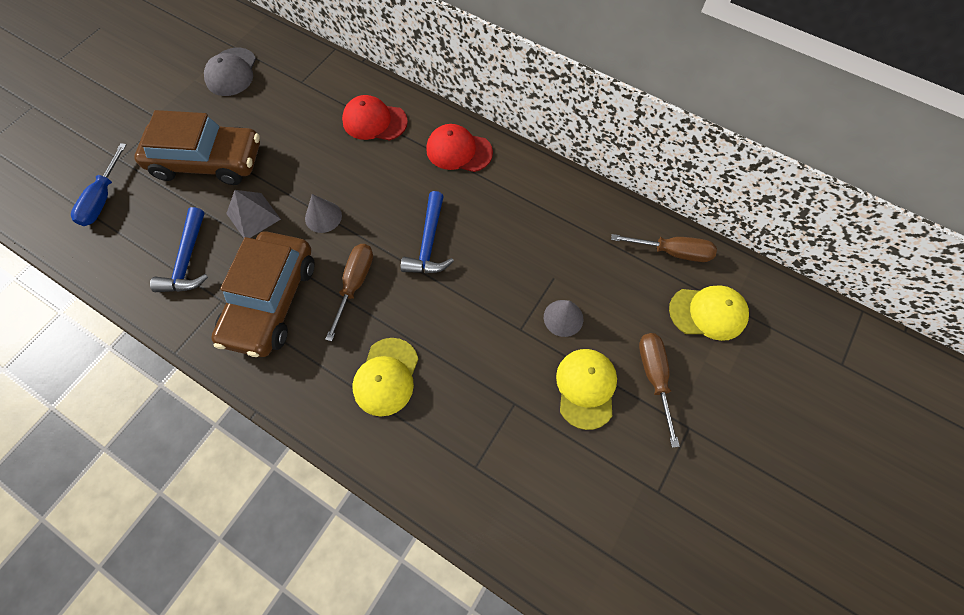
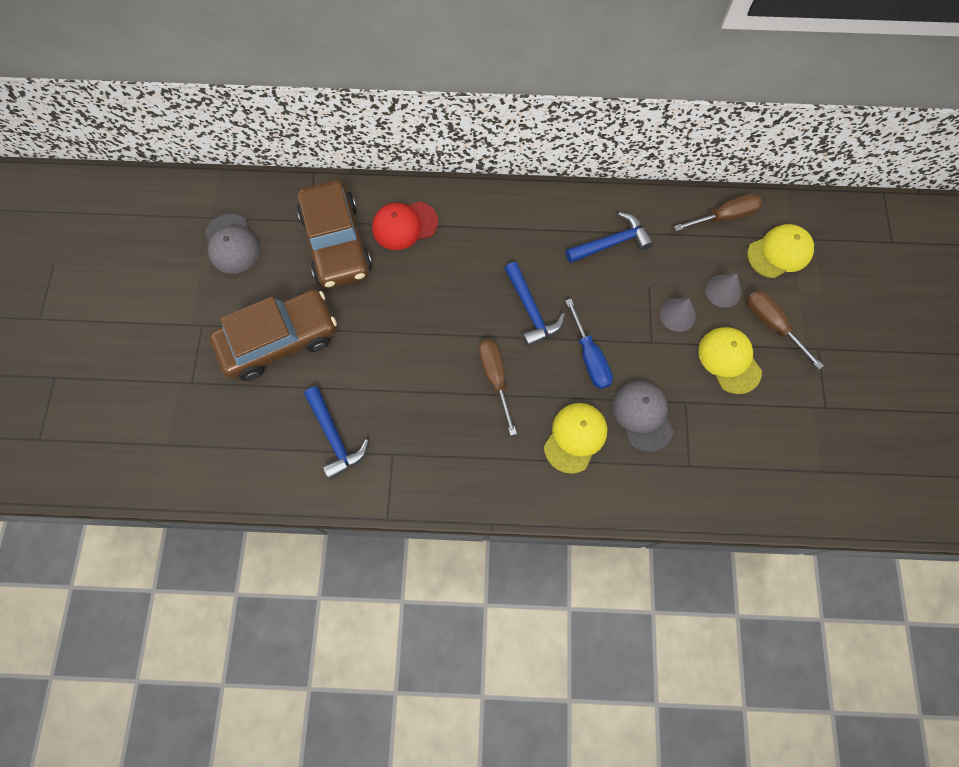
camera: 30 degrees left, 5 degrees up
blue screwdriver [71,143,127,226] -> blue screwdriver moved to [565,299,613,389]
brown car [211,231,315,357] -> brown car moved to [297,180,372,288]
grey pyramid [226,190,281,238] -> none
grey cone [305,194,342,233] -> grey cone moved to [705,273,741,308]
yellow cap [352,338,418,416] -> yellow cap turned 135 degrees counterclockwise [544,403,608,474]
red cap [426,124,493,172] -> none
none -> blue hammer [566,212,653,263]
none -> grey cap [613,381,674,452]

